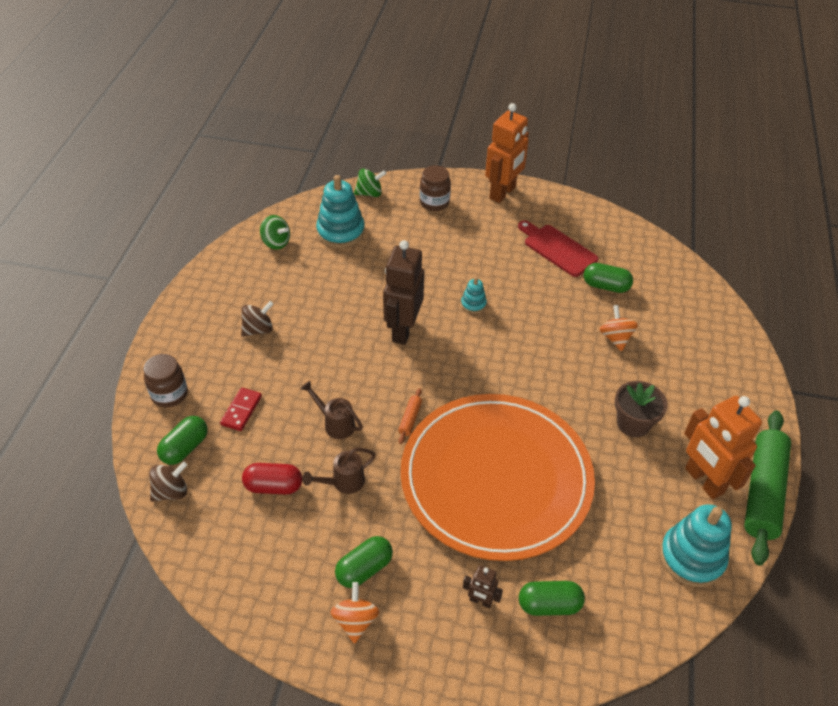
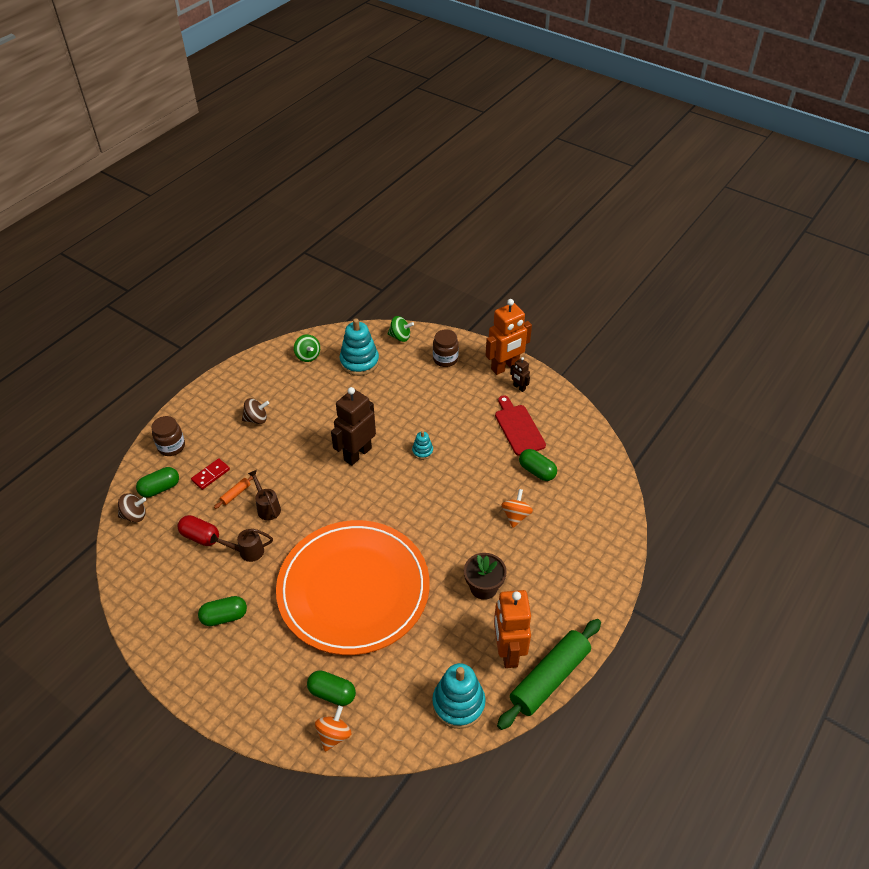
camera: 25 degrees right, 0 degrees up
orange spinning top [331,582,379,644] -> orange spinning top moved to [315,706,351,752]
orange rolling pin [398,388,422,444] -> orange rolling pin moved to [214,476,253,509]
brown robot [463,565,503,608] -> brown robot moved to [510,357,530,392]

